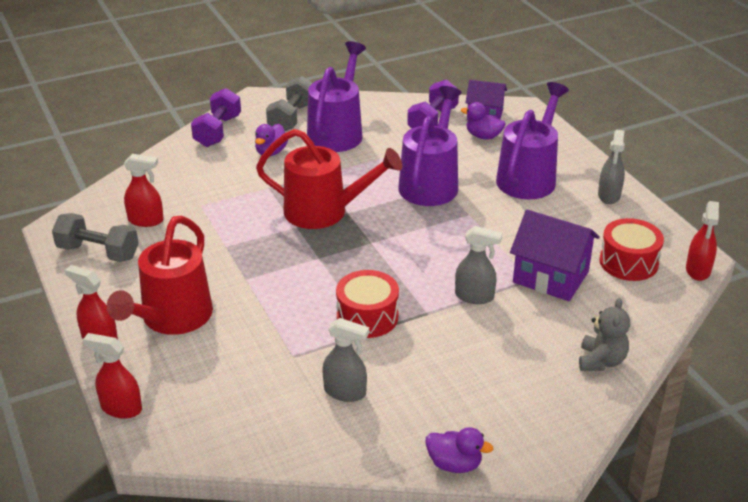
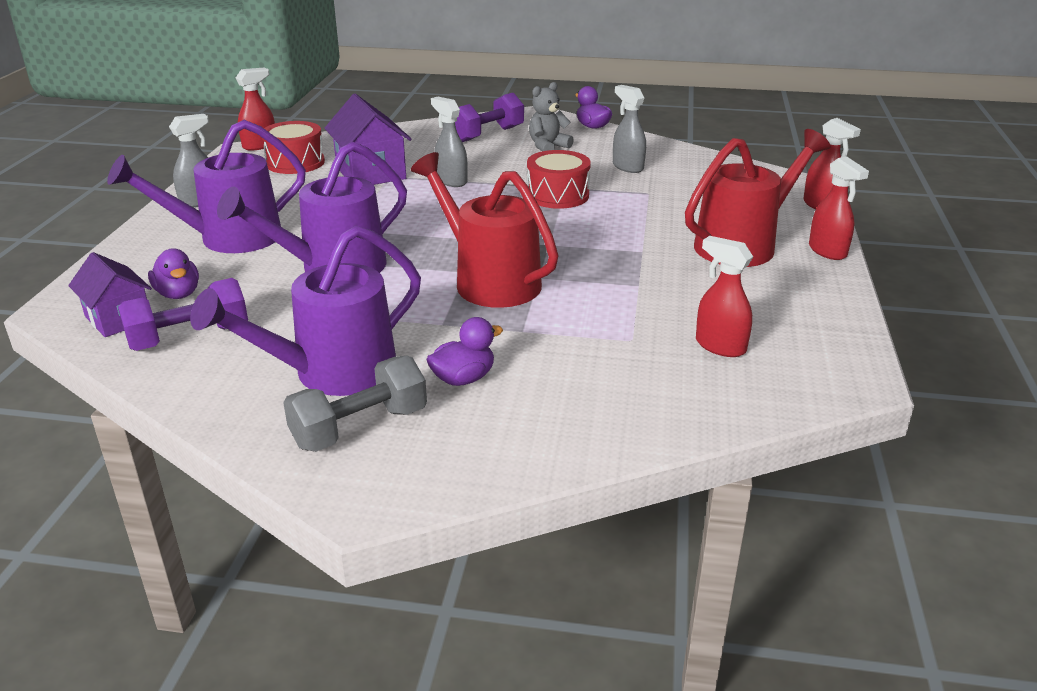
camera: 145 degrees left, 5 degrees down
grey dumbbell [52,213,139,262] -> none
purple dumbbell [191,88,241,147] -> purple dumbbell moved to [455,93,524,142]
grey teddy bear [579,298,630,371] -> grey teddy bear moved to [529,82,574,151]

